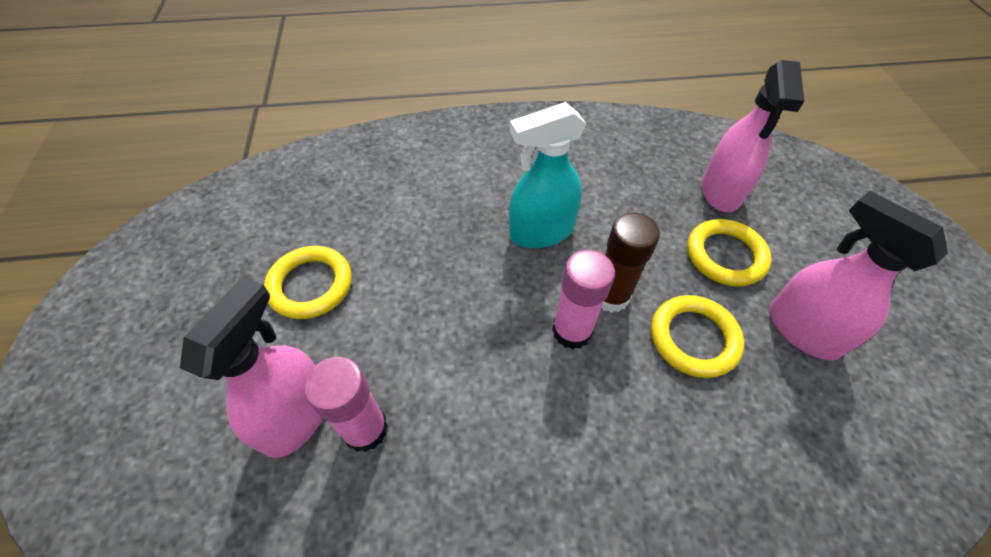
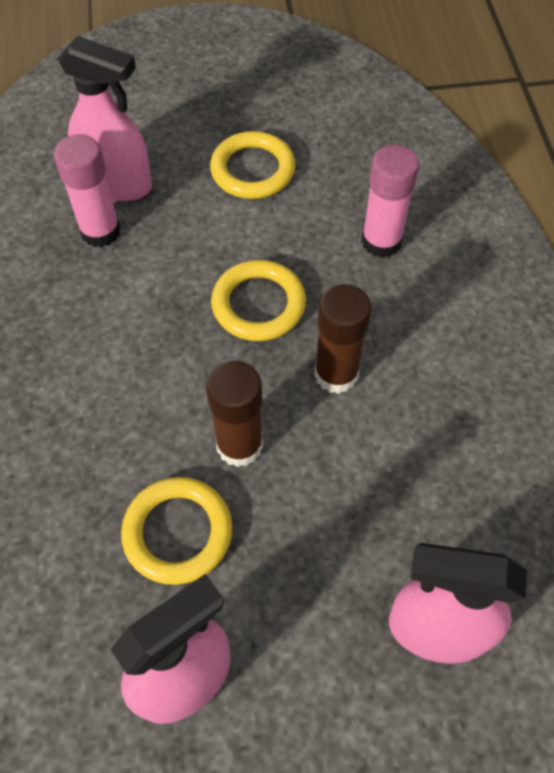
camera: 90 degrees right, 5 degrees up
turquoise spray bottle [509,102,587,248] -> brown glue stick [314,284,372,394]
pink glue stick [552,250,615,349] -> pink glue stick moved to [361,145,419,258]
yellow ring [687,219,771,287] -> yellow ring moved to [211,260,306,341]

